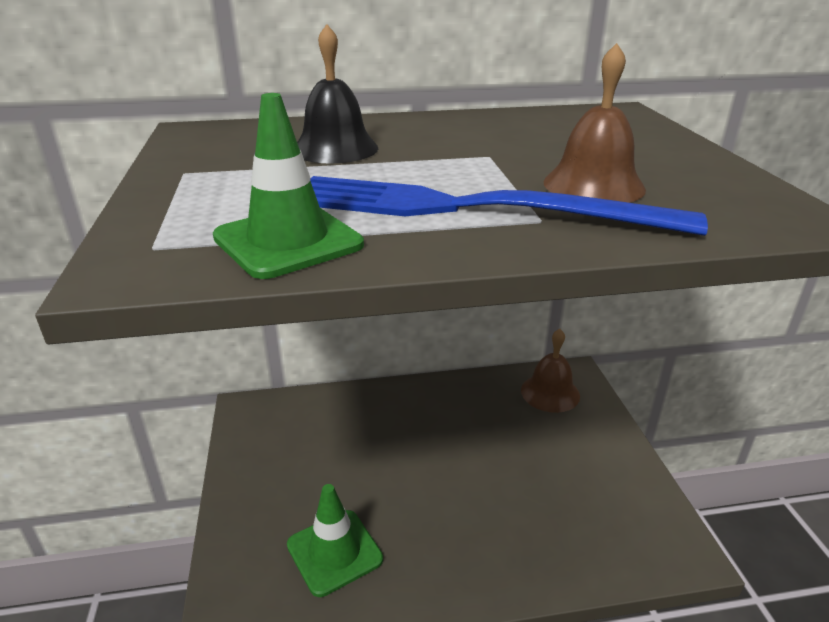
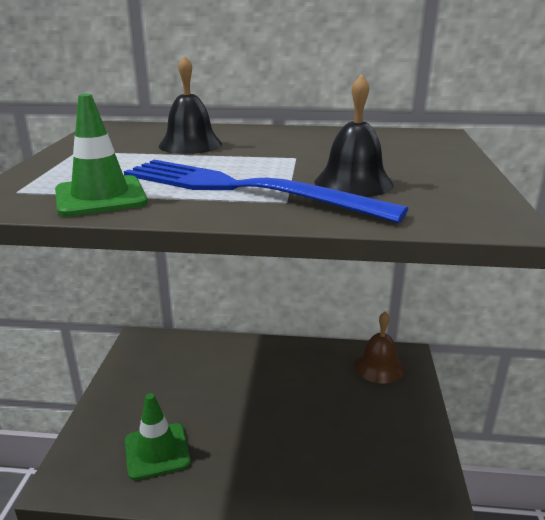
camera: 15 degrees right, 5 degrees down
brown bell [544,43,646,203] -> black bell [314,74,393,197]

